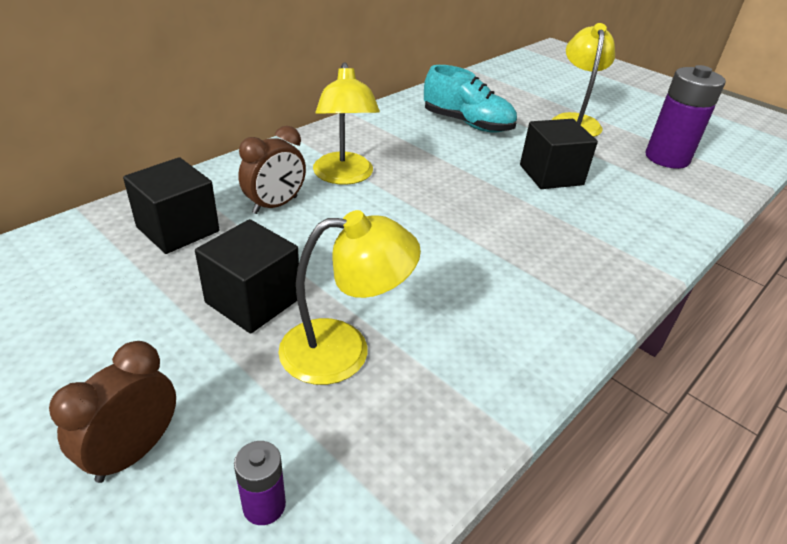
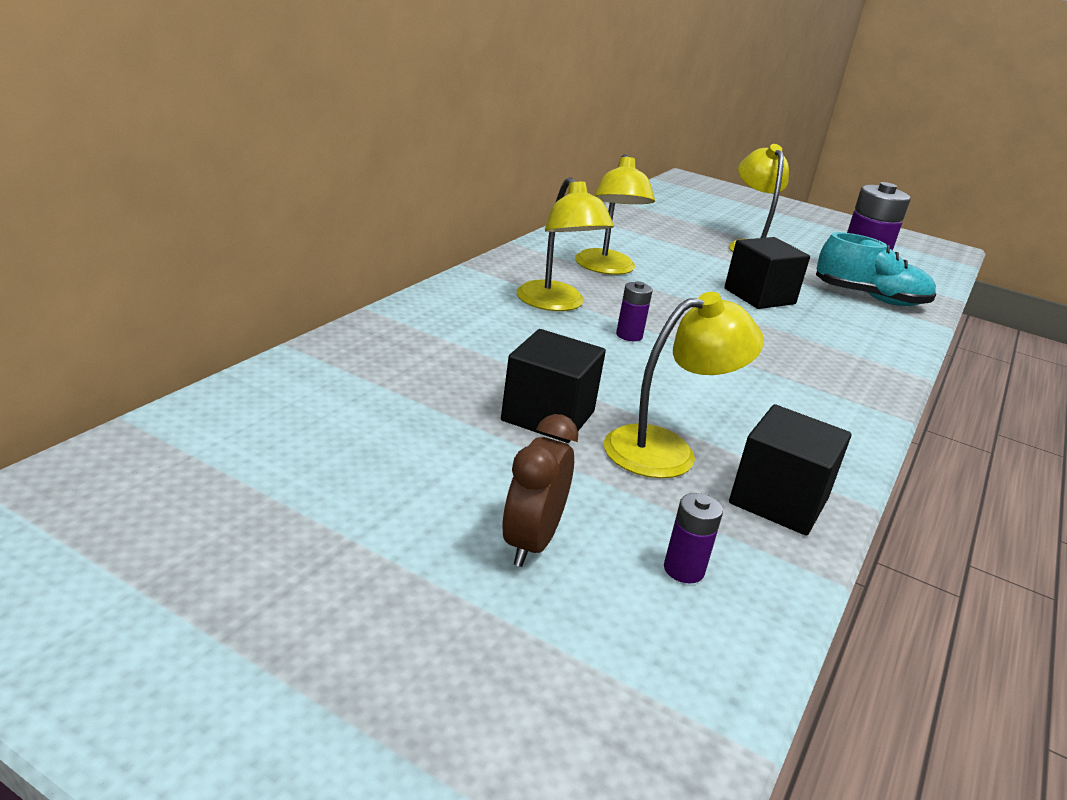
camera: 15 degrees left, 10 degrees down
black cube [123,157,219,254] -> black cube moved to [729,404,852,536]
brown clock [238,126,306,214] -> none
turquoise shoe [424,65,517,133] -> turquoise shoe moved to [816,232,936,306]
none -> yellow lamp [575,154,655,275]
none -> purple battery [616,281,653,341]

